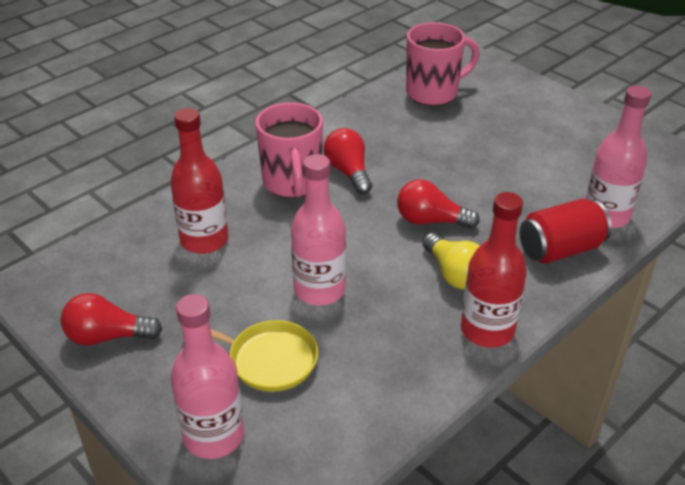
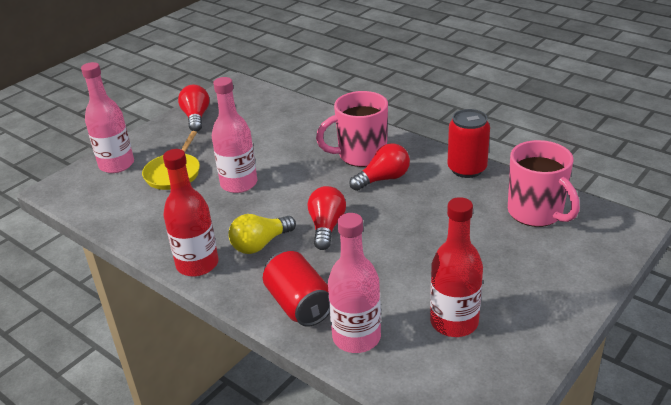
camera: 85 degrees right, 5 degrees down
red bottle [170,108,229,254] -> red bottle moved to [430,197,483,337]
none -> red can [448,109,490,178]

